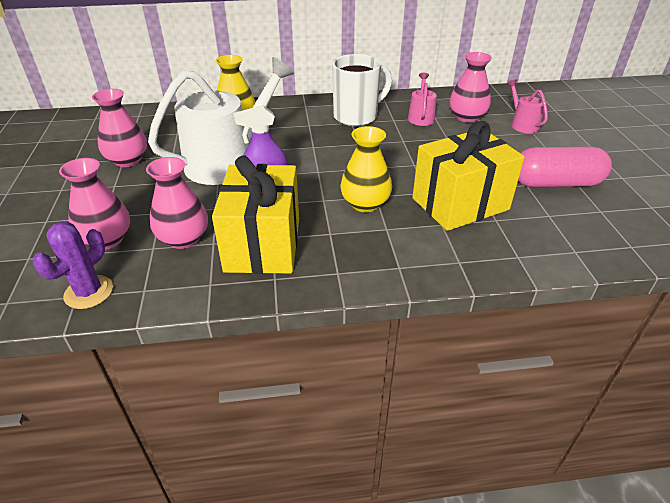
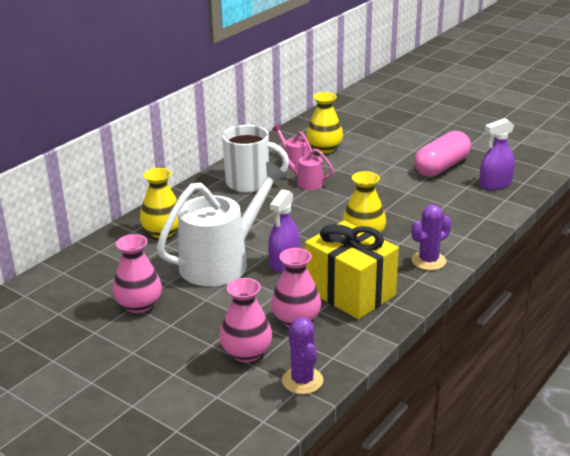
camera: 45 degrees left, 10 degrees down
white watering can [148,57,294,185] -> white watering can turned 45 degrees clockwise [157,162,287,286]
white mug [332,54,392,126] -> white mug turned 90 degrees clockwise [222,125,289,193]
yellow gift [412,121,525,231] -> none
pink vase [450,52,492,123] -> yellow vase [306,92,343,153]
pink watering can [507,79,548,133] -> pink watering can moved to [275,147,334,190]
none -> purple cactus [411,205,452,270]
none -> purple spray bottle [479,118,515,190]

